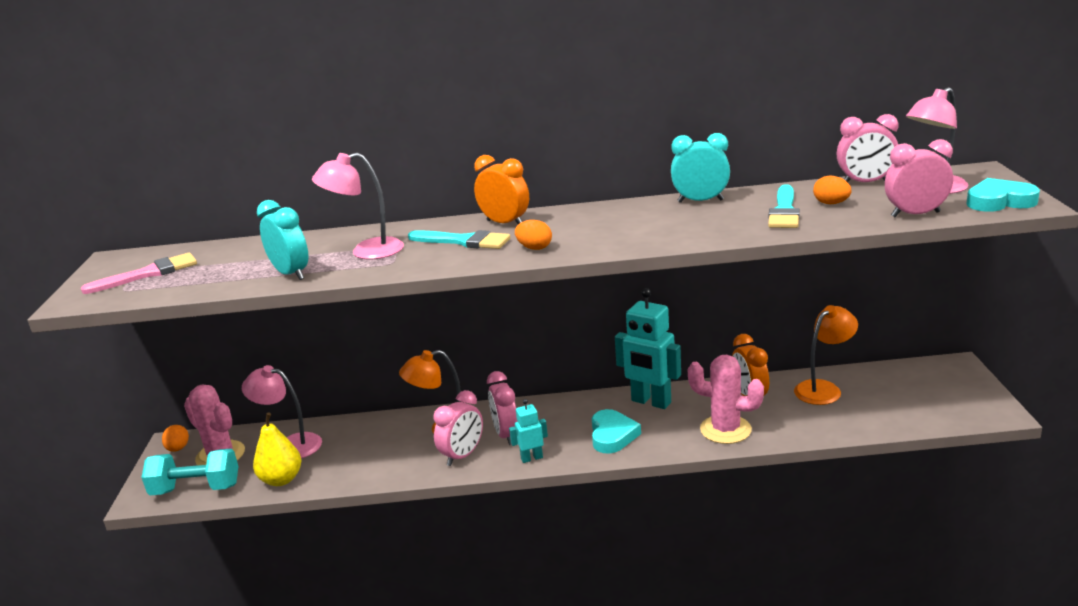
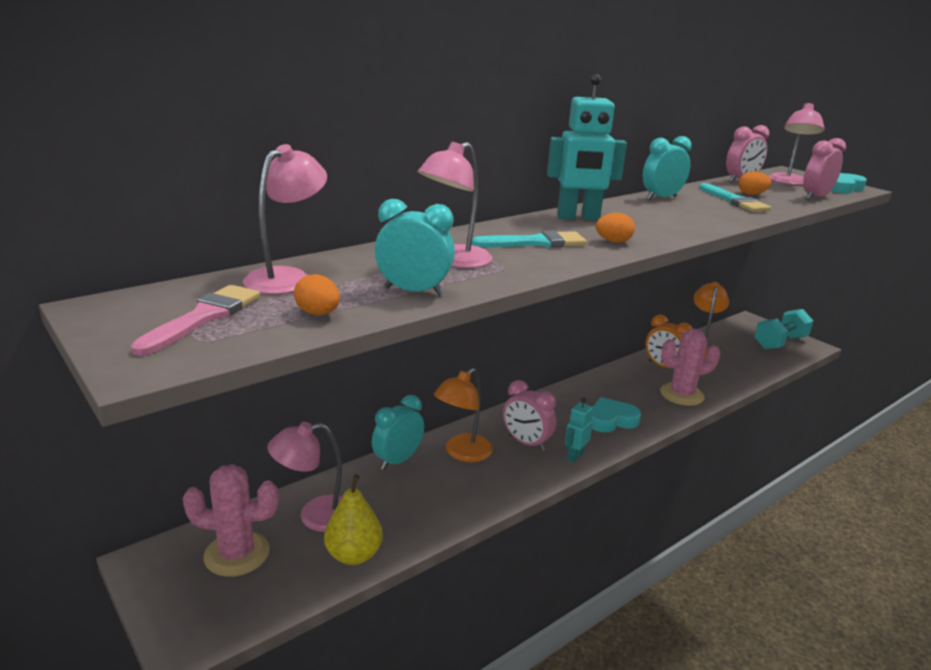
camera: 40 degrees left, 0 degrees up
turquoise dumbbell [141,449,238,495] -> turquoise dumbbell moved to [754,309,813,349]
orange egg [162,425,189,452] -> orange egg moved to [294,274,340,315]
pink clock [433,390,483,466] -> none
orange clock [474,155,529,224] -> none
turquoise heart [592,409,641,454] -> turquoise heart turned 75 degrees counterclockwise [591,397,641,432]
turquoise robot [615,288,681,409] -> turquoise robot moved to [547,74,627,220]
none -> pink lamp [243,144,327,294]
none -> turquoise clock [372,395,424,470]

